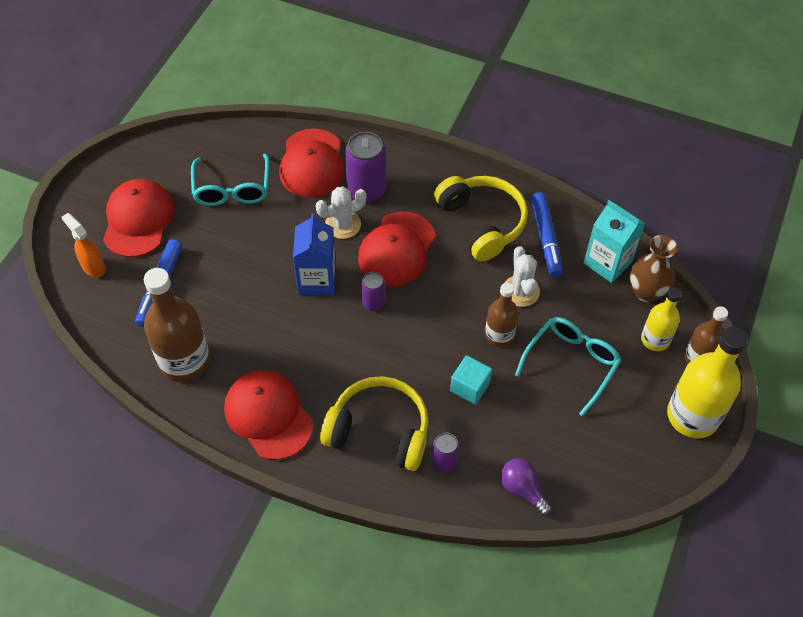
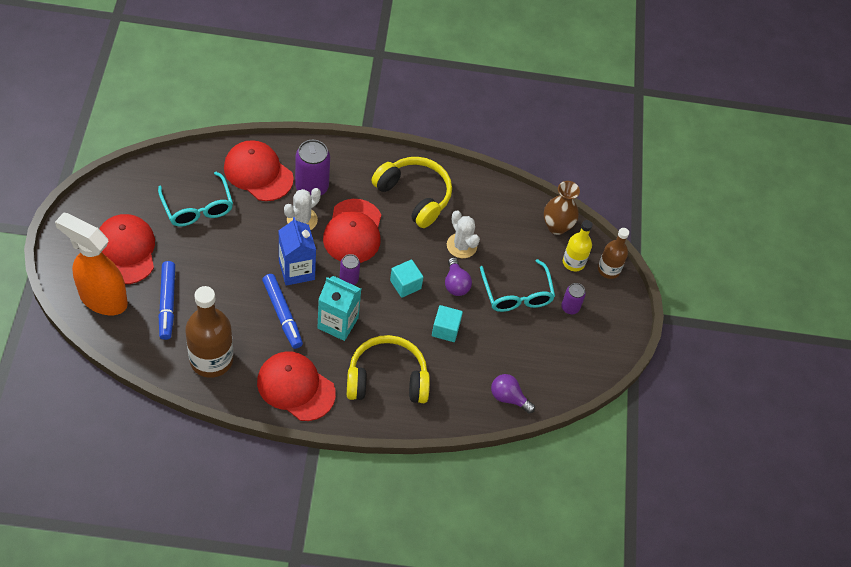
camera: 25 degrees left, 0 degrees up
orange spray bottle [62,213,106,278] -> orange spray bottle [55,213,128,315], size x1.98
red cap [279,128,345,198] -> red cap turned 150 degrees clockwise [224,140,294,201]
purple can [432,433,459,472] -> purple can moved to [561,283,586,314]
brown bottle [485,283,519,347] -> purple light bulb [445,257,472,296]
turquoise glasses [515,317,621,416] -> turquoise glasses turned 150 degrees clockwise [480,259,555,312]
blue marker [531,192,563,277] -> blue marker moved to [262,274,303,349]
turquoise carton [584,200,646,283] -> turquoise carton moved to [317,276,361,341]
yellow bottle [667,327,748,438] -> none
none -> turquoise cube [390,259,423,298]

